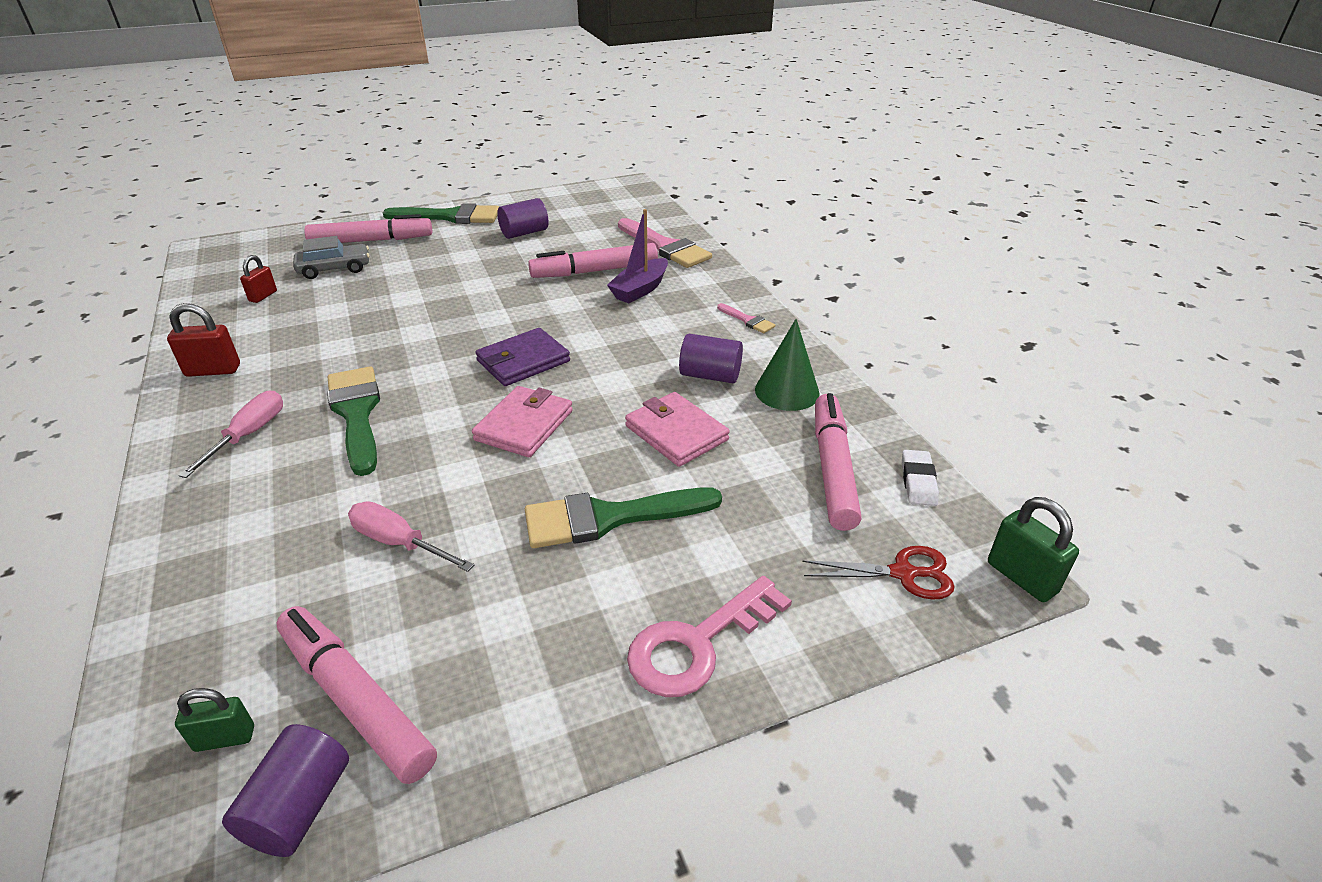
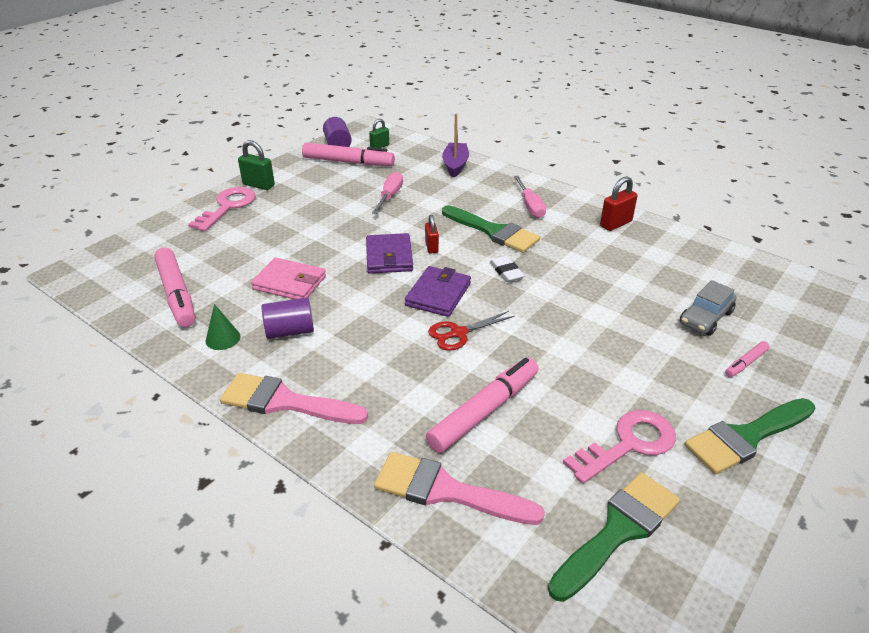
camera: 150 degrees right, 0 degrees up
red padlock [240,255,277,303] -> red padlock moved to [425,215,439,254]
pink marker [304,214,432,243] -> pink marker [725,341,770,377], size x0.48
pink screwdriver [348,501,474,572] -> pink screwdriver turned 75 degrees counterclockwise [372,172,403,214]
pink wallet [472,386,573,457] -> purple wallet [366,233,413,274]
purple cylinder [497,198,548,239] -> pink key [563,410,676,484]
green brush [525,487,722,548] -> green brush moved to [548,472,680,602]
purple boat [607,209,668,303] -> purple boat moved to [442,114,469,178]
pink brush [717,303,775,333] -> pink brush [220,373,368,424], size x2.11
green cone [755,319,820,411] -> green cone [206,304,240,350], size x0.64
red scissors [802,546,955,600] -> red scissors moved to [428,311,515,351]
white eraser [902,450,939,506] -> white eraser moved to [490,256,525,282]
green padlock [988,497,1079,602] -> green padlock moved to [238,140,275,190]

